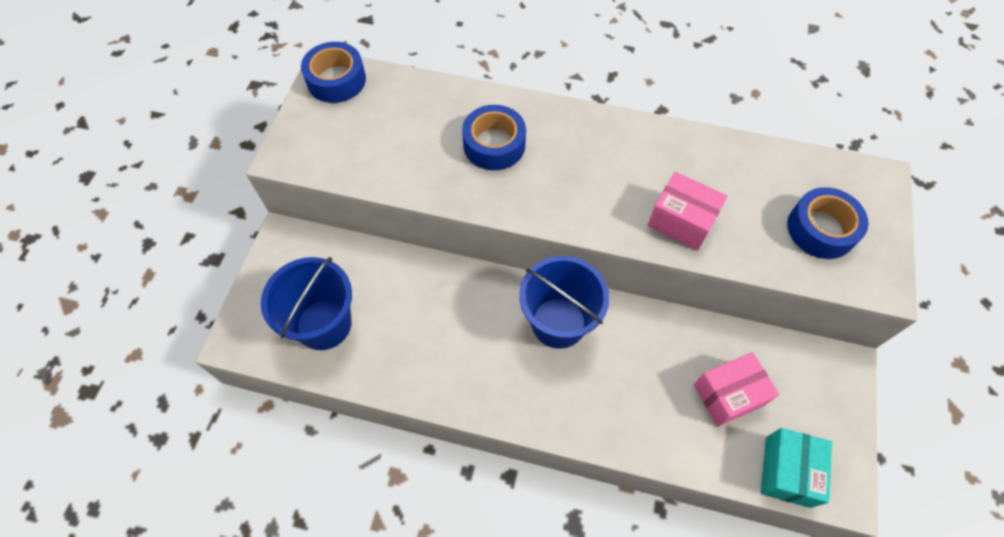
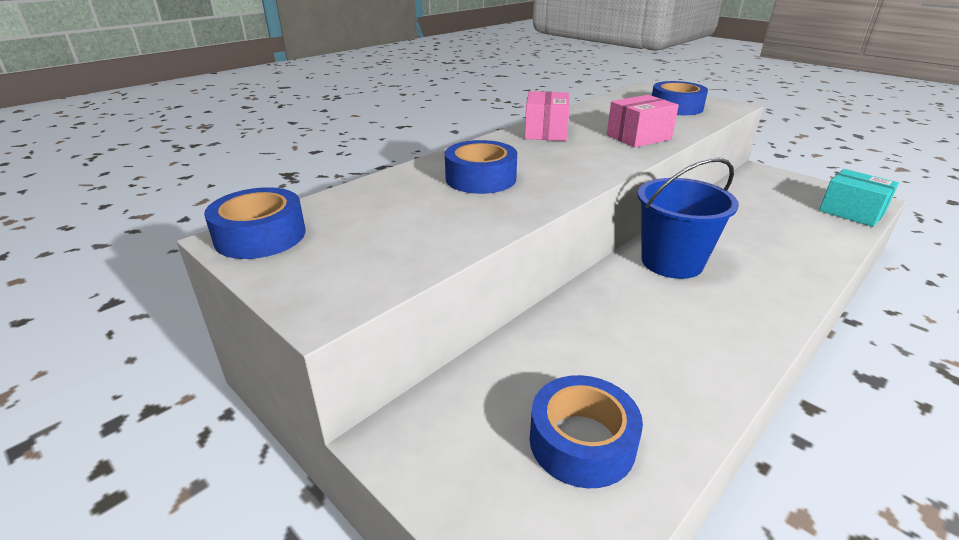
camera: 60 degrees left, 30 degrees down
blue bucket [261,257,352,350] -> blue tape [530,375,643,488]
pink box [694,352,779,426] -> pink box moved to [525,91,570,141]

